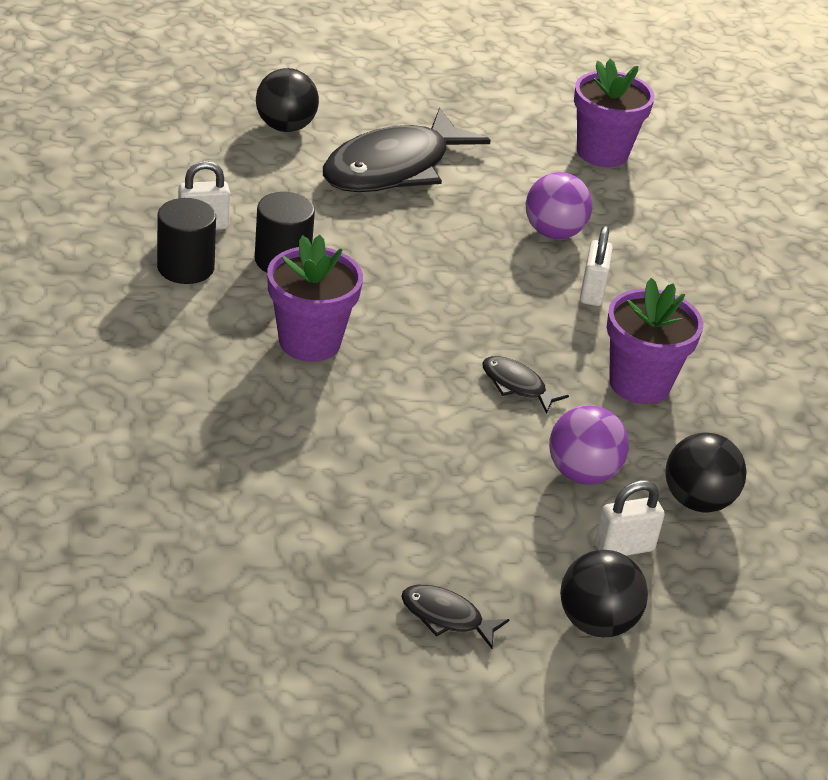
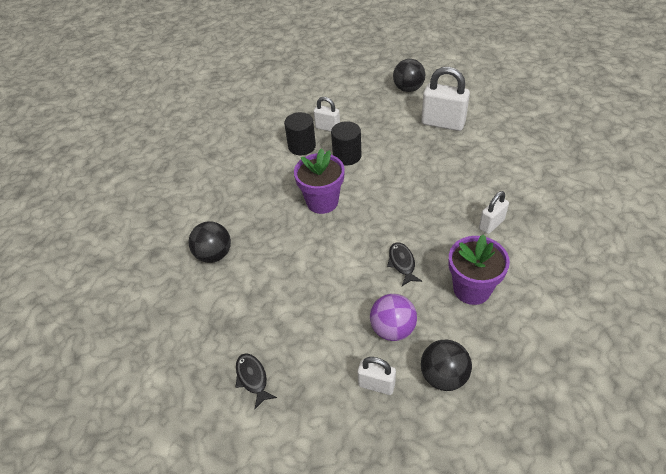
camera: 45 degrees right, 10 degrees up
black fish [323,108,491,192] -> white padlock [421,67,470,131]
purple ball [525,172,592,239] -> none
black ball [560,550,648,637] -> black ball moved to [188,222,231,263]
purple flower pot [574,59,655,167] -> none

